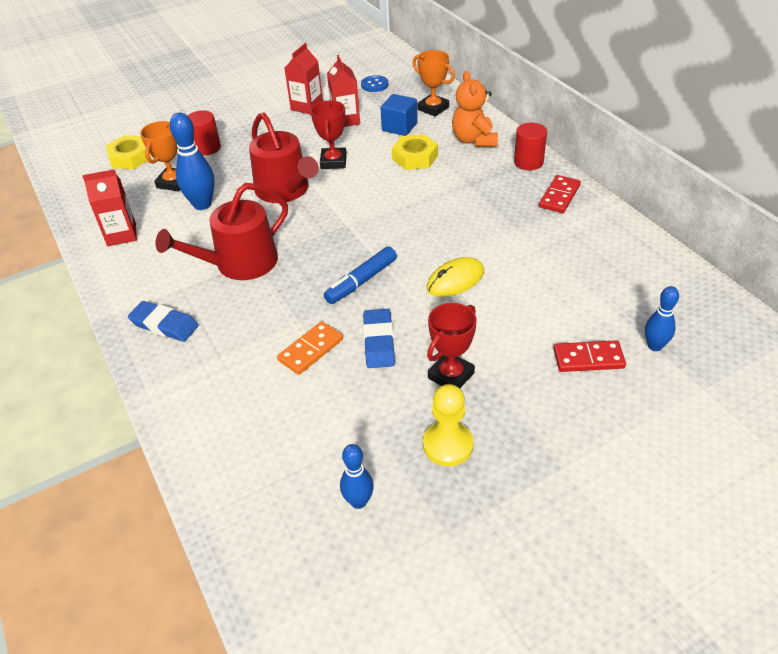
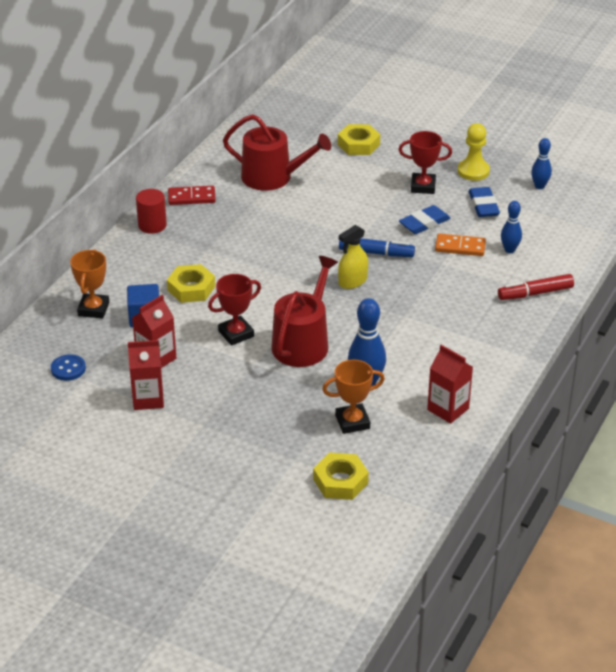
camera: 125 degrees left, 5 degrees down
blue eraser [128,301,199,342] -> blue eraser moved to [469,187,500,217]
red watering can [155,183,288,280] -> red watering can moved to [223,114,331,191]
red cylinder [188,110,221,156] -> none
yellow mouse [427,257,484,297] -> none
orange teddy bear [452,71,498,147] -> none
red domino [554,340,626,372] -> yellow nut [338,124,380,155]
blue bowling pin [645,286,679,351] -> blue bowling pin moved to [501,201,522,253]
none -> yellow spray bottle [338,225,368,289]
none -> red marker [498,274,574,300]

